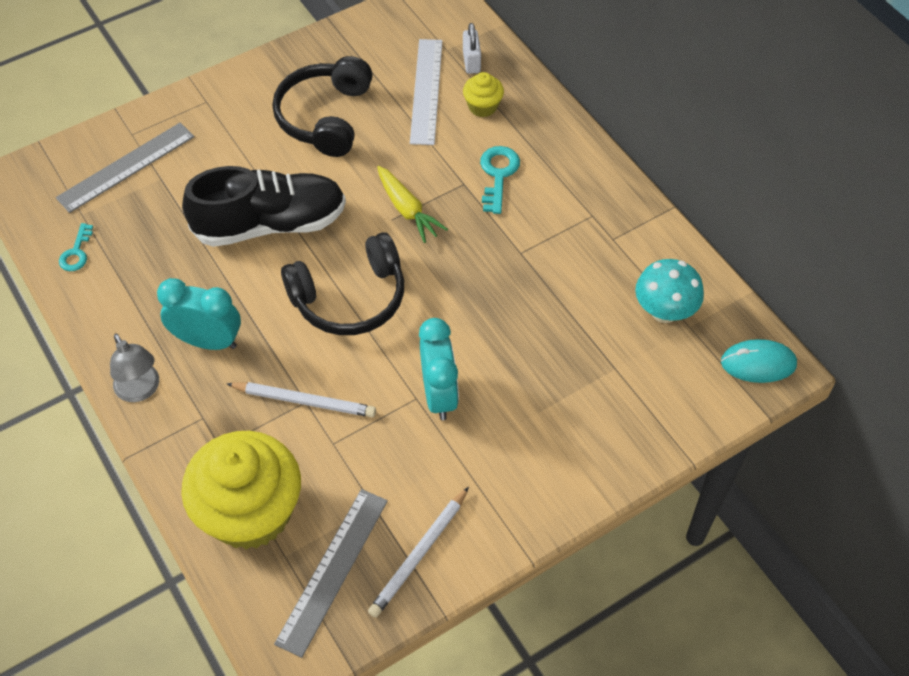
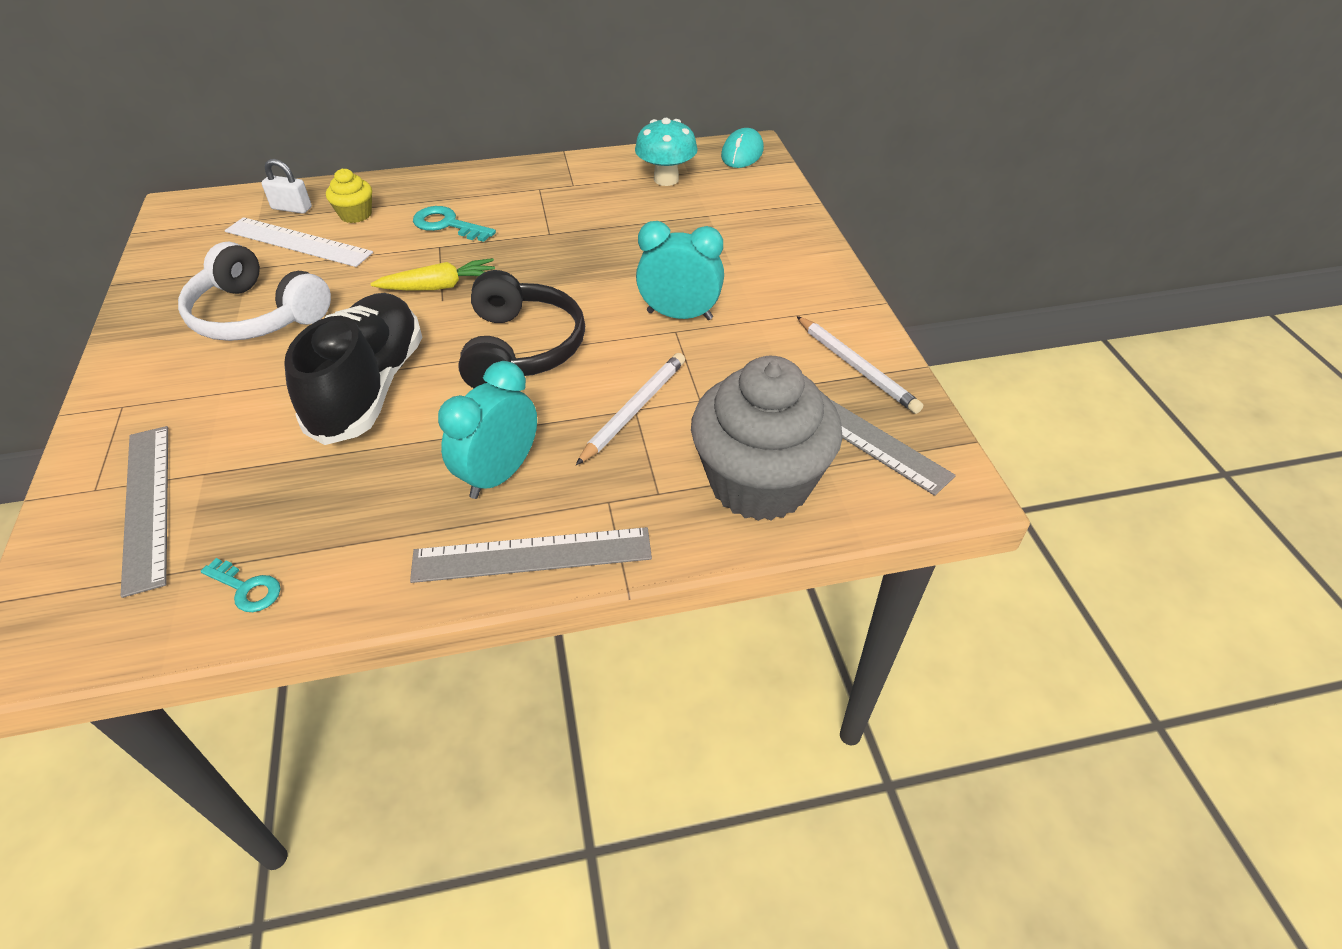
camera: 70 degrees left, 10 degrees down
grey lamp [110,333,159,402] -> grey ruler [410,527,652,583]
yellow cupcake [181,431,301,550] -> grey cupcake [691,356,843,521]
black headphones [273,56,373,157] -> white headphones [178,242,331,341]

